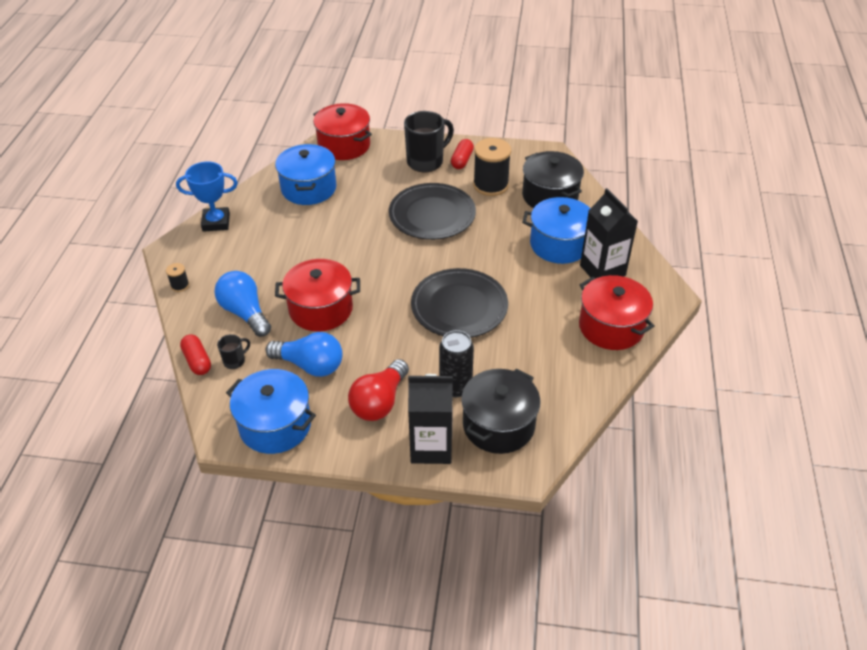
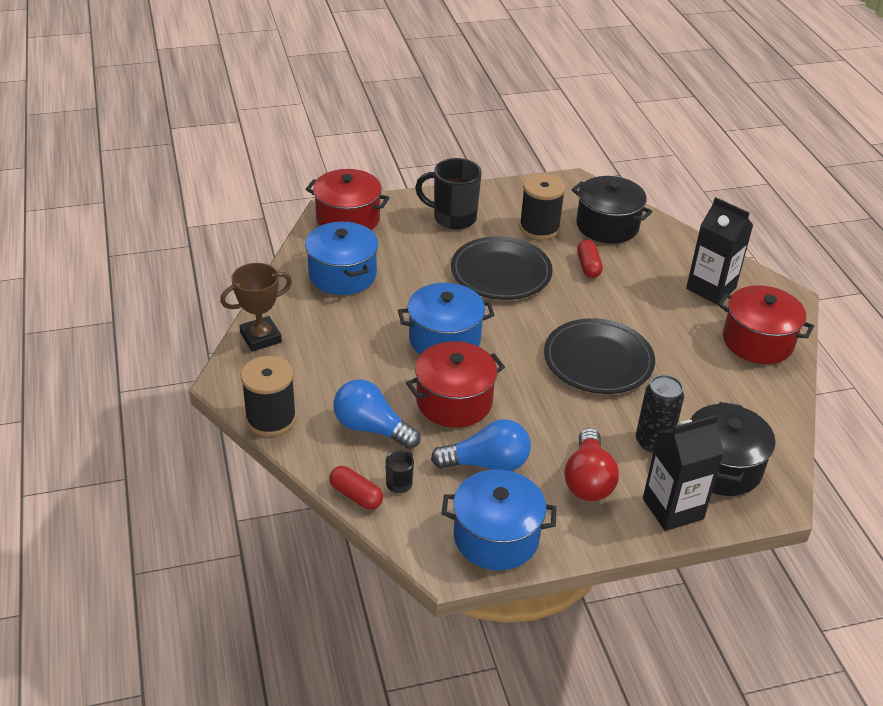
camera: 25 degrees left, 5 degrees down
black spool [166,263,189,292] -> black spool [241,356,297,436], size x2.20
blue trophy [176,162,238,232] -> brown trophy [220,263,292,352]
black mug [404,111,454,172] -> black mug turned 105 degrees counterclockwise [415,158,482,229]
red capsule [451,139,474,169] -> red capsule moved to [577,240,603,278]
blue pot [522,197,590,264] -> blue pot moved to [398,283,495,355]

